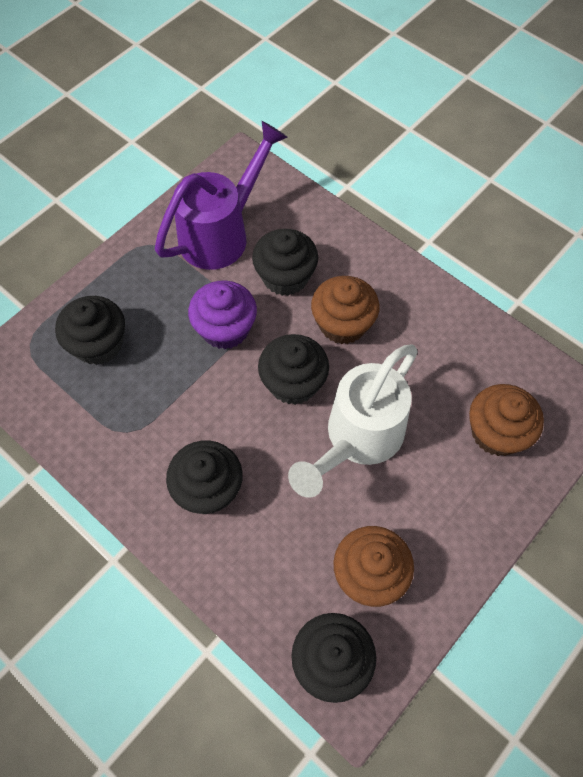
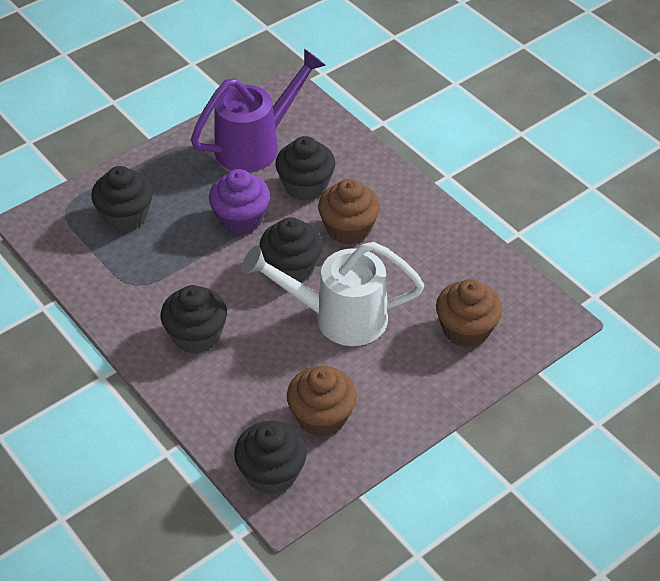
camera: 10 degrees right, 15 degrees down
white watering can [288,344,418,498] -> white watering can turned 45 degrees clockwise [242,242,424,346]

